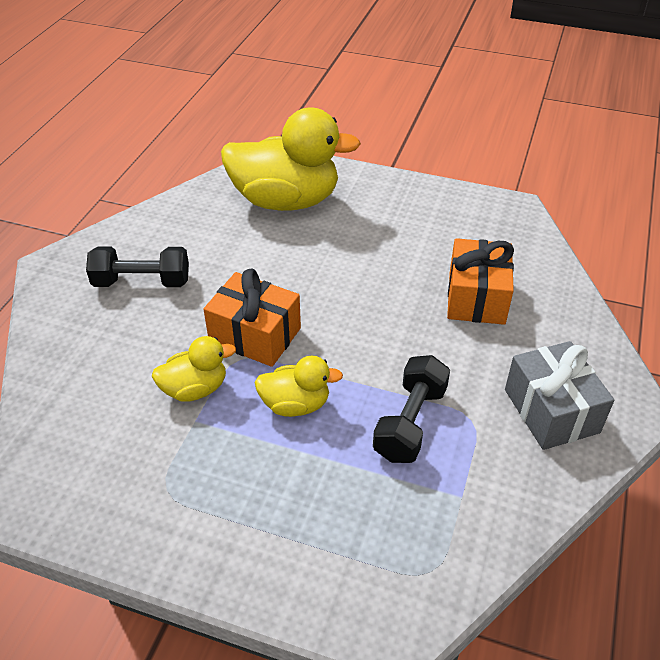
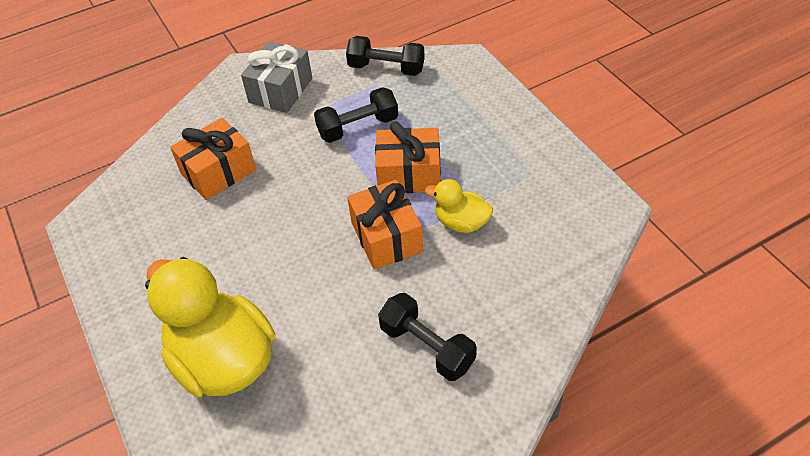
camera: 135 degrees left, 5 degrees up
yellow duck [254,356,343,417] -> orange gift [375,121,441,193]
none -> black dumbbell [346,36,425,76]

